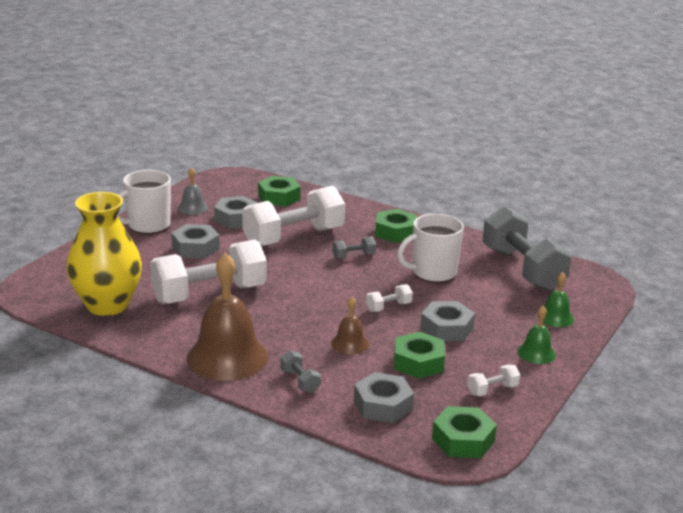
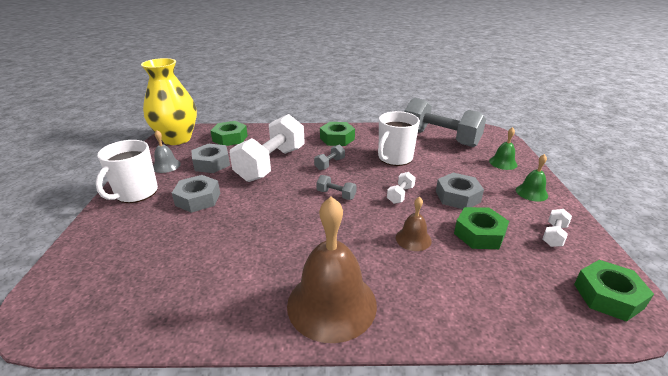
camera: 30 degrees left, 5 degrees up
yellow vase [66,192,142,316] -> yellow vase moved to [141,58,197,145]
white dumbbell [150,240,267,304] -> none
grey dumbbell [280,350,321,393] -> grey dumbbell moved to [316,175,357,200]
grey nut [354,372,414,423] -> none

